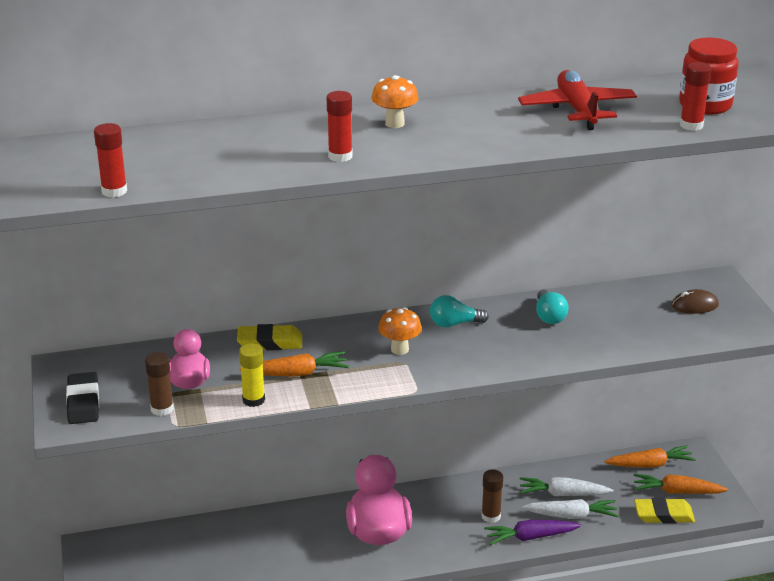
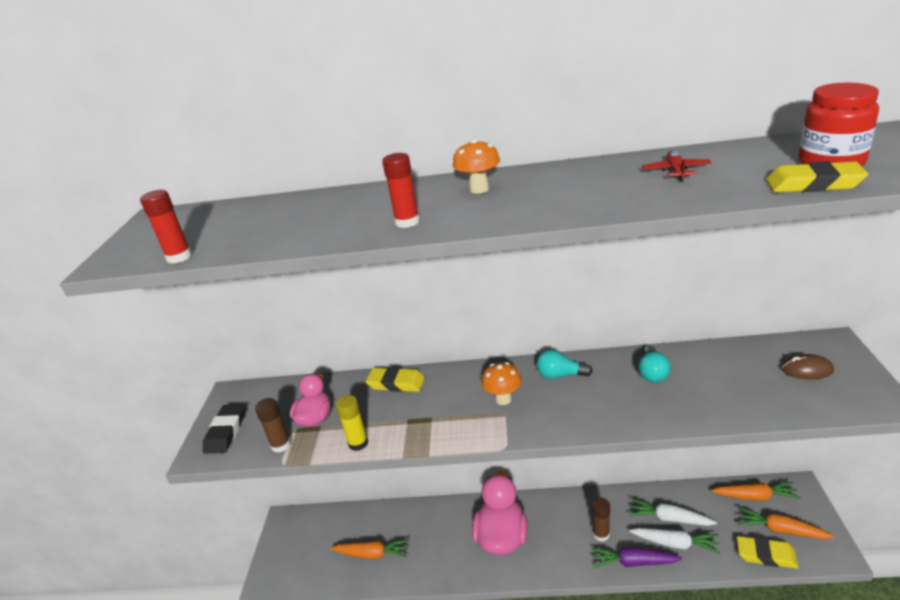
camera: 20 degrees right, 0 degrees up
orange carrot [240,351,349,377] -> orange carrot moved to [331,539,409,559]
red plane [518,70,637,130] -> red plane [642,150,712,182], size x0.52
red glue stick [680,62,711,131] -> yellow eraser [766,161,868,192]

